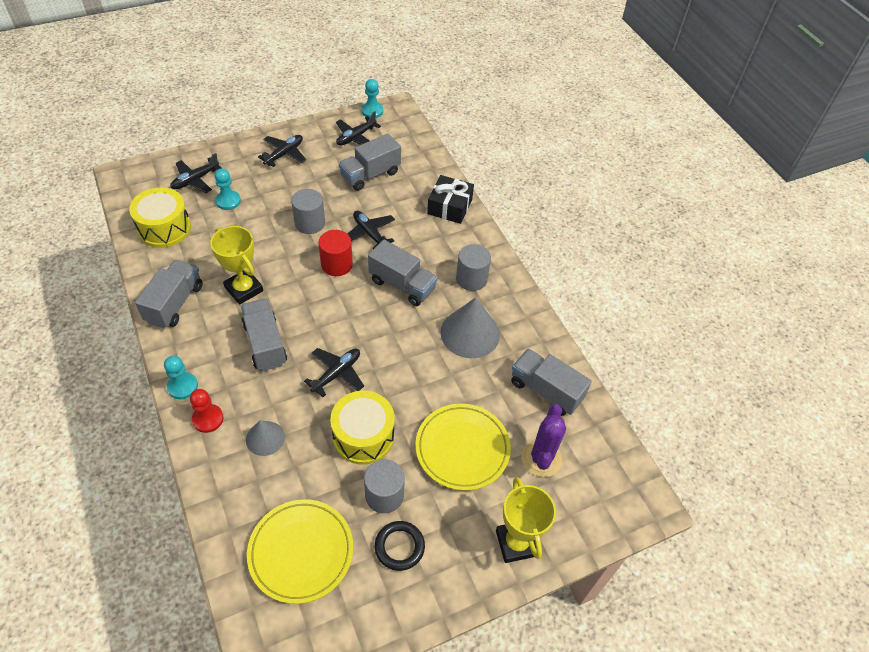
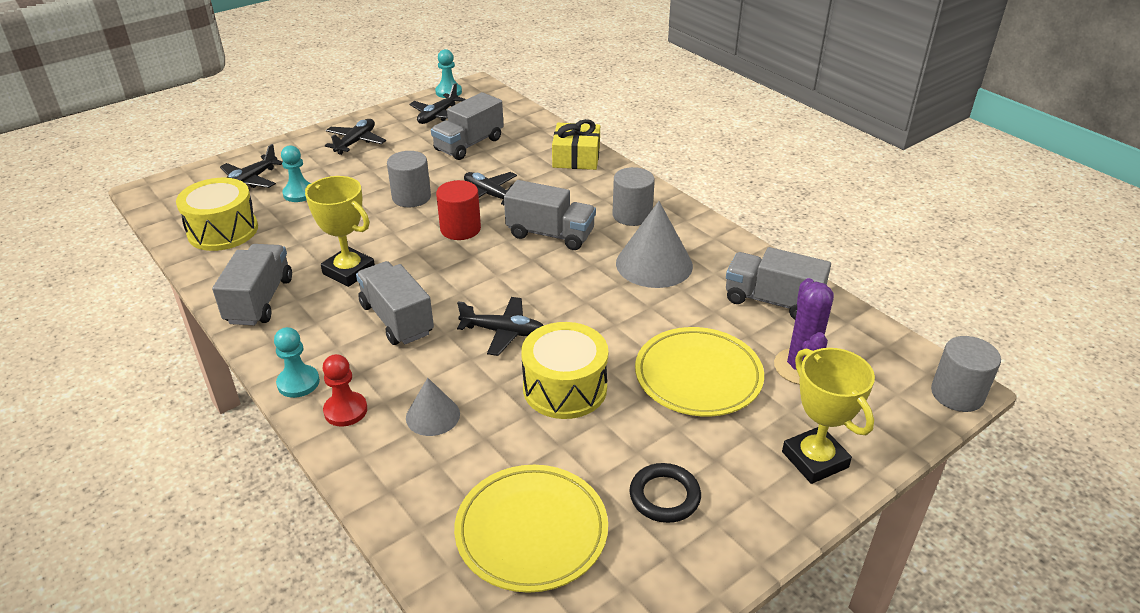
camera: 10 degrees left, 15 degrees down
black plane [304,348,364,397] -> black plane turned 75 degrees clockwise [457,297,544,356]
grey cylinder [364,460,405,513] -> grey cylinder moved to [931,336,1001,412]
black gift [427,175,474,224] -> yellow gift [552,119,600,170]

